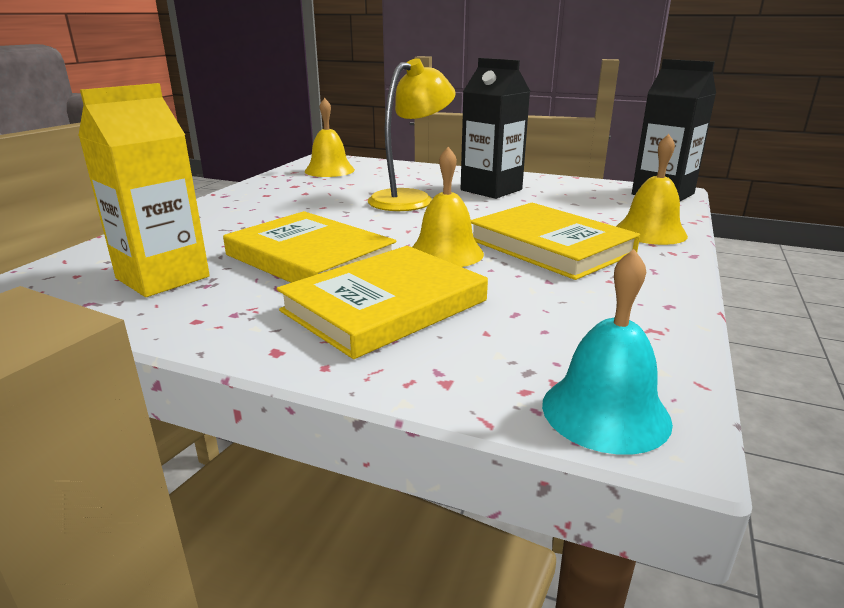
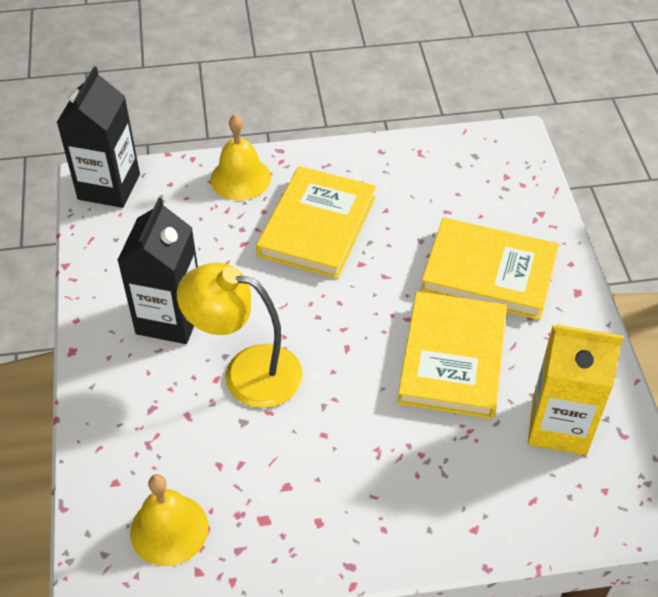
camera: 120 degrees left, 25 degrees up
yellow bell [412,147,484,267] -> none
turquoise bell [542,249,673,455] -> none

